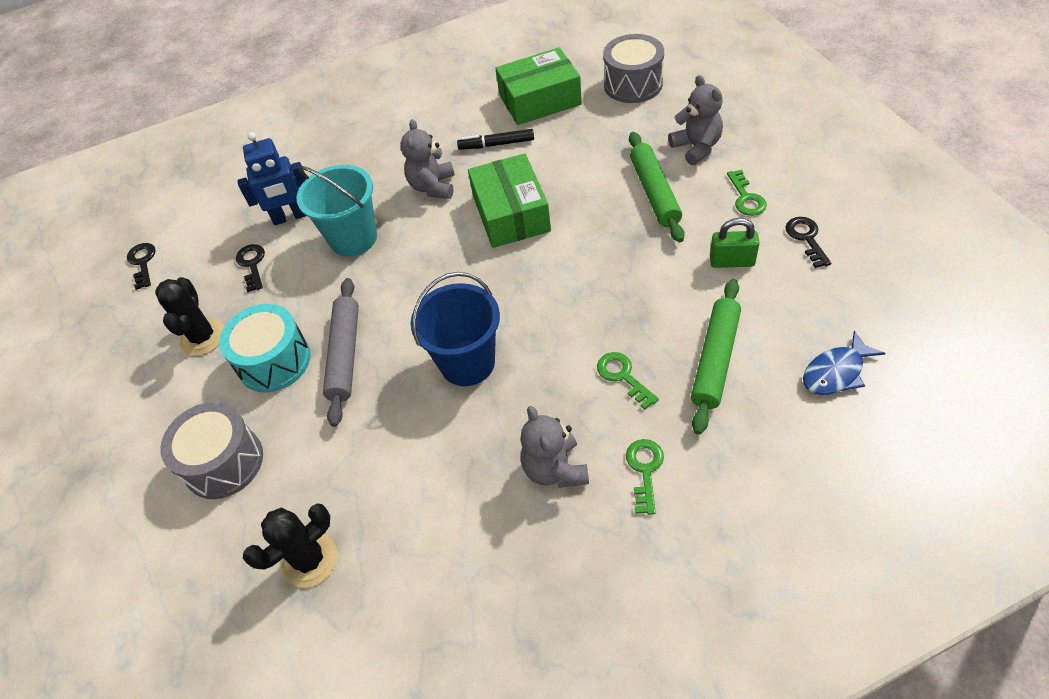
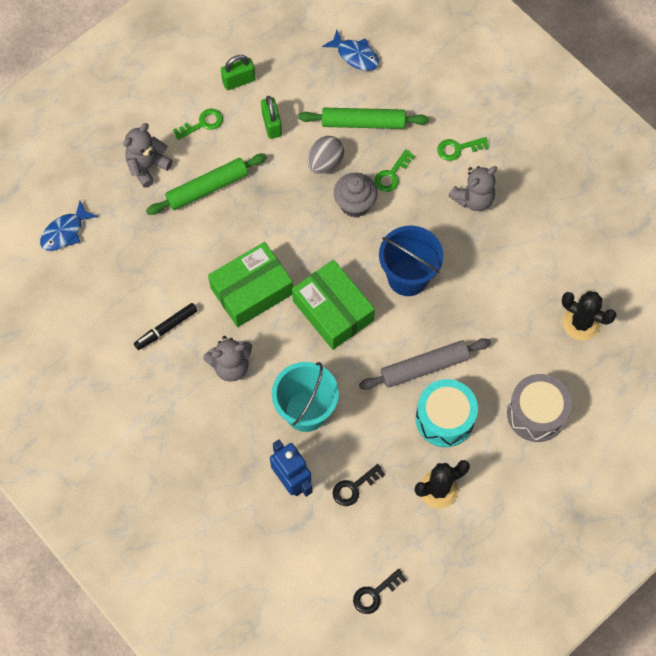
camera: 115 degrees left, 15 degrees up
black marker [457,129,534,150] -> black marker turned 75 degrees clockwise [134,303,198,350]
green box [495,47,582,125] -> green box moved to [292,260,375,350]
grey drum [603,34,664,103] -> blue fish [40,201,98,251]
black key [785,217,831,268] -> green padlock [221,55,256,90]
none -> grey egg [307,136,344,174]
none -> grey cupcake [334,173,378,217]

